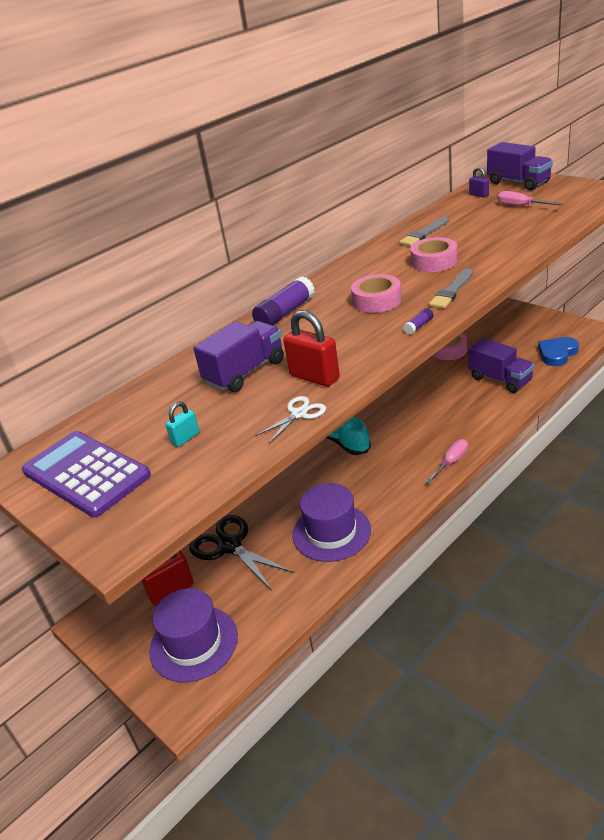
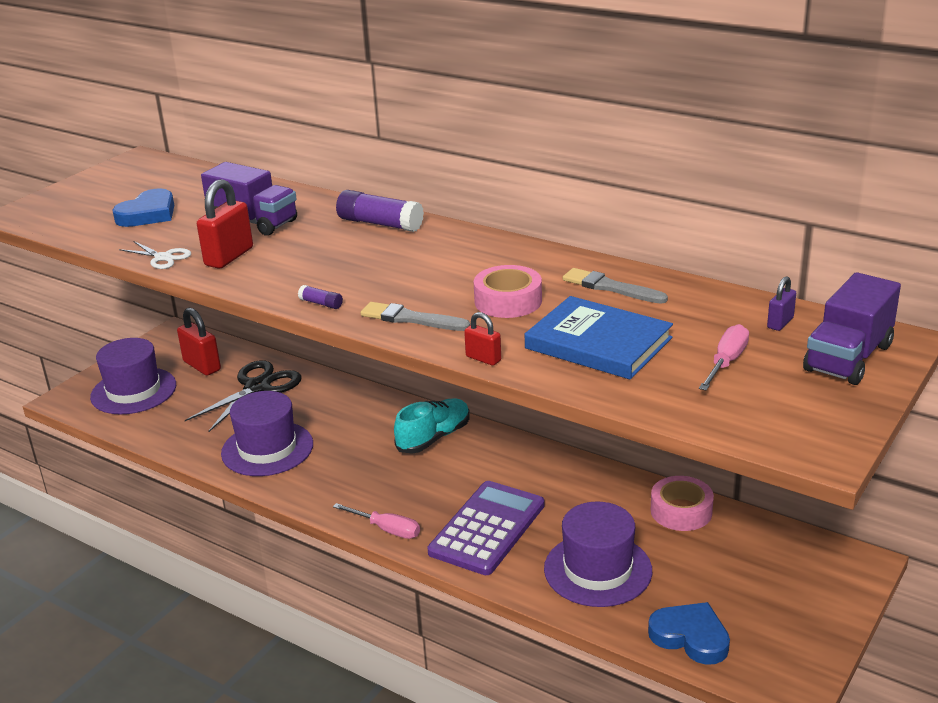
camera: 75 degrees right, 5 degrees down
purple calculator [22,431,151,517] -> purple calculator moved to [427,481,545,575]
turquoise padlock [165,402,199,447] -> blue heart [112,188,174,227]
pink tape [351,274,402,313] -> none
purple truck [468,338,534,393] -> purple hat [544,502,652,607]
none -> red padlock [464,312,501,366]
none -> blue book [525,296,673,379]

